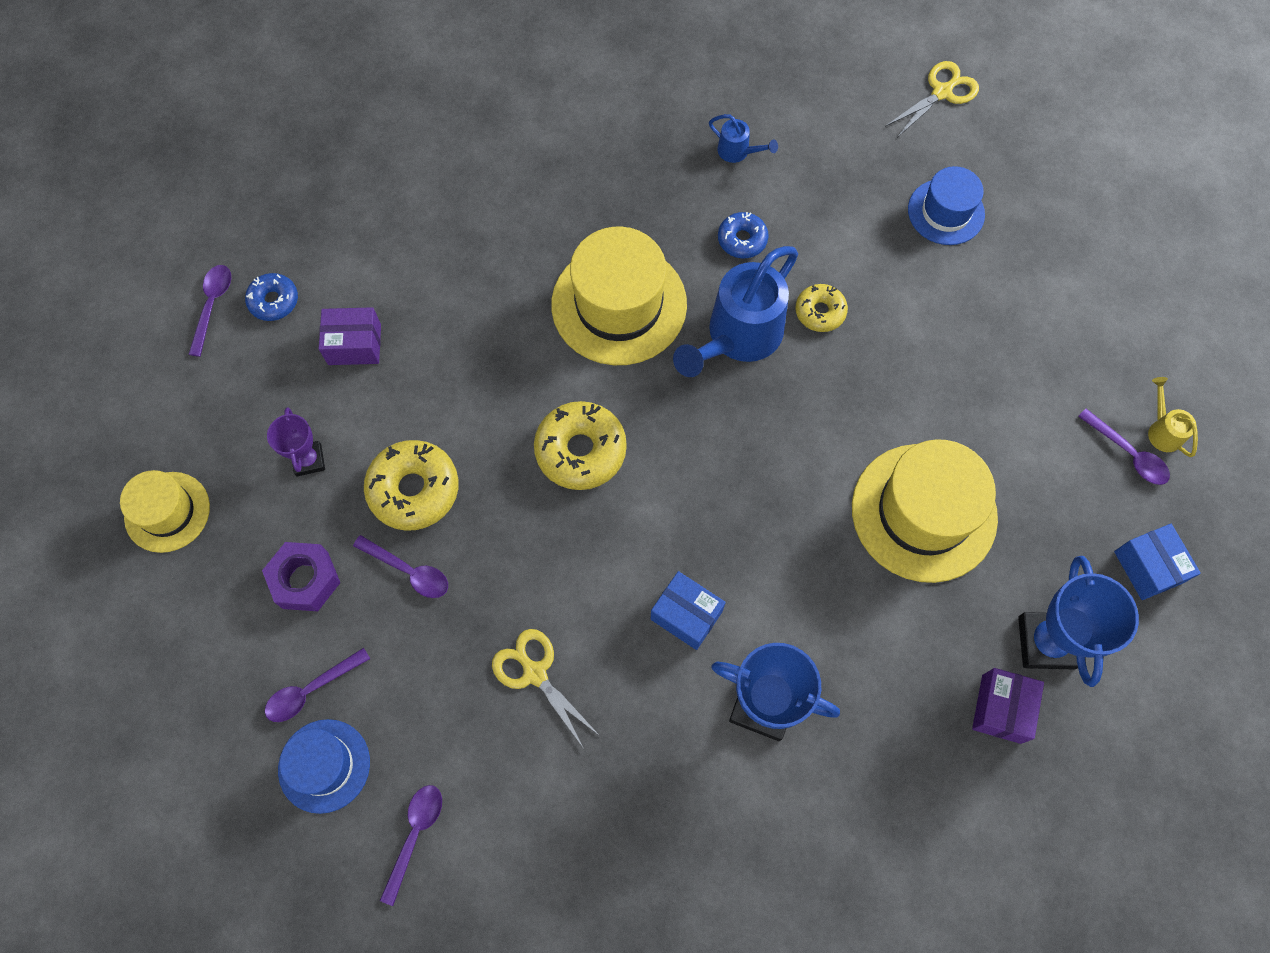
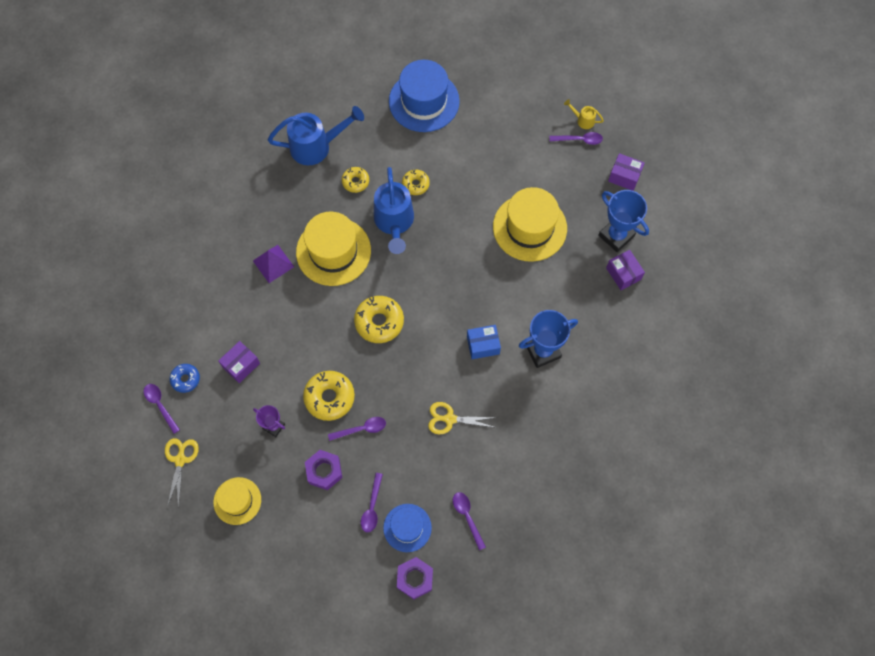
camera: 45 degrees left, 0 degrees up
blue watering can [709,114,778,163] -> blue watering can [267,106,364,165], size x2.25
blue donut [718,212,769,258] -> yellow donut [342,167,369,193]
yellow scissors [886,61,979,137] -> yellow scissors moved to [165,438,199,508]
blue hat [908,166,985,245] -> blue hat [389,60,460,132], size x1.71
blue box [1114,524,1201,600] -> purple box [608,153,645,191]
none -> purple pyramid [253,245,294,283]
none -> purple nut [397,557,433,600]

